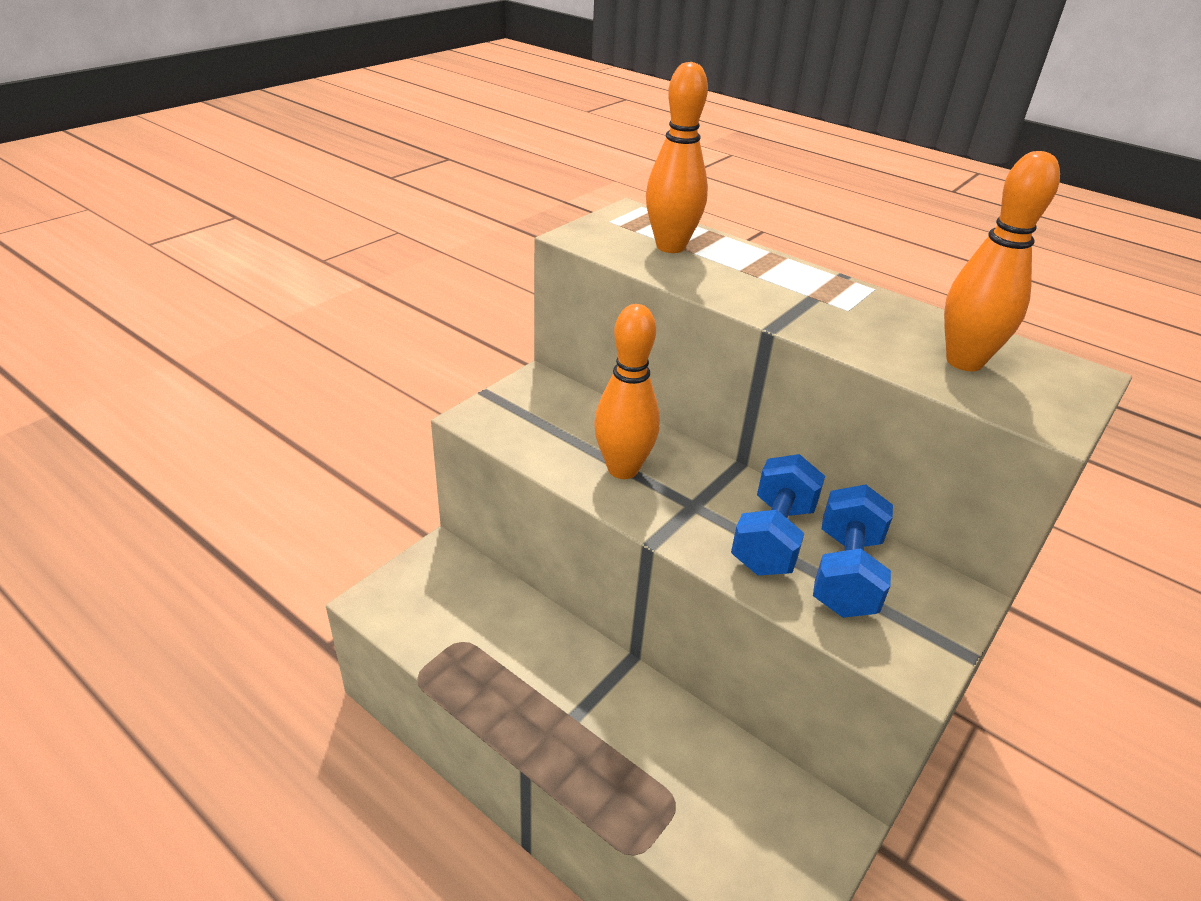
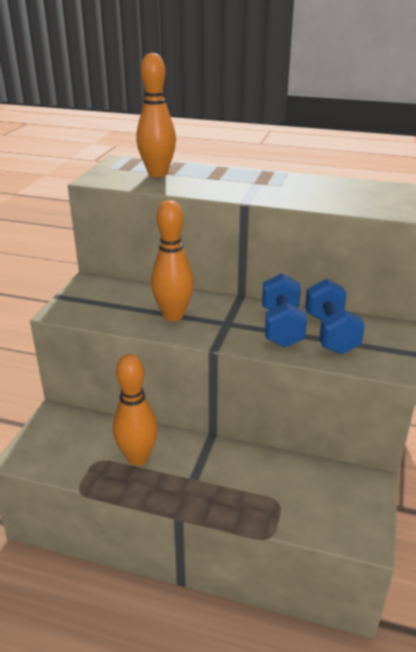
camera: 20 degrees left, 5 degrees down
orange bowling pin [944,151,1060,371] -> orange bowling pin moved to [113,354,158,466]

